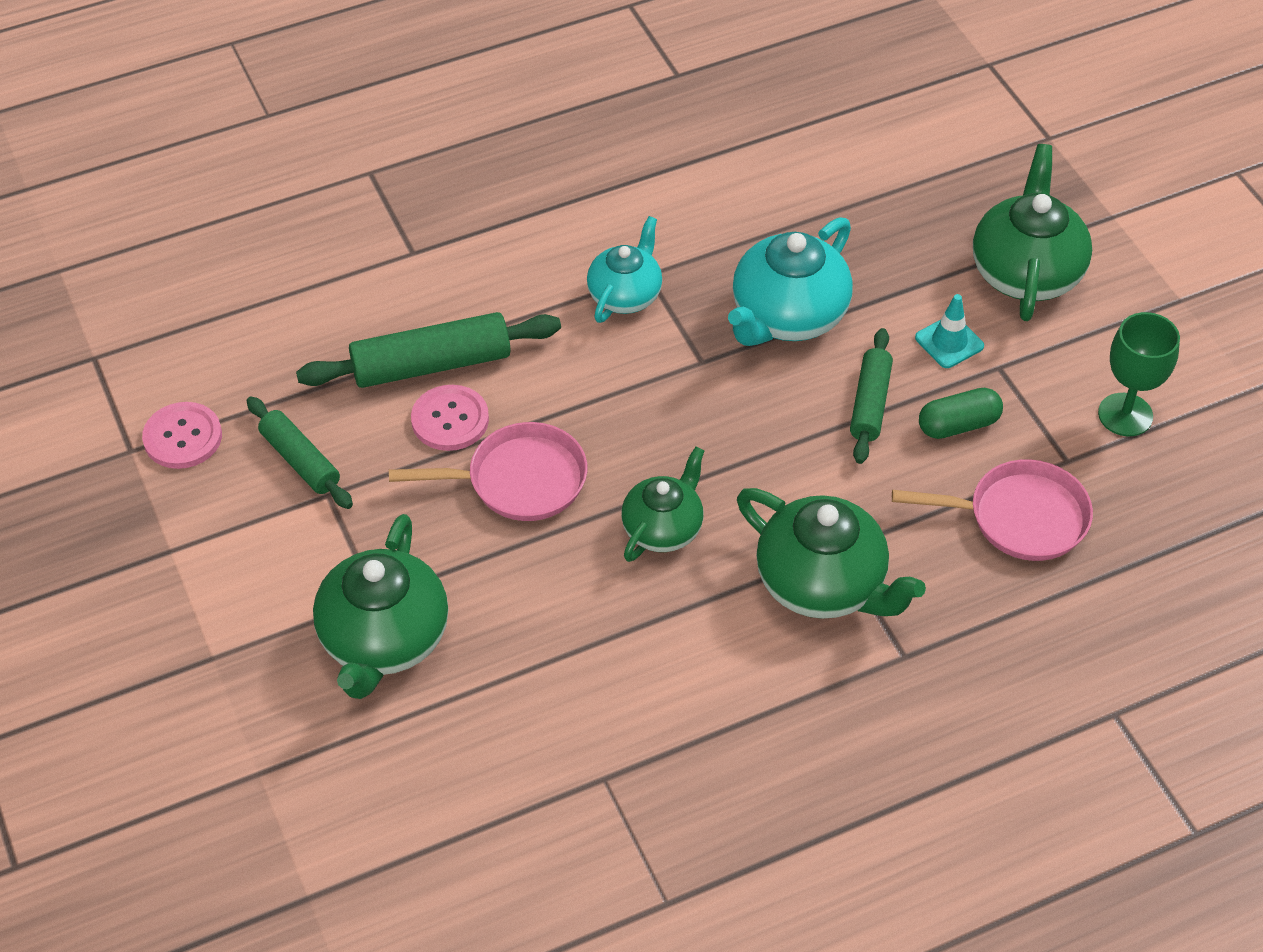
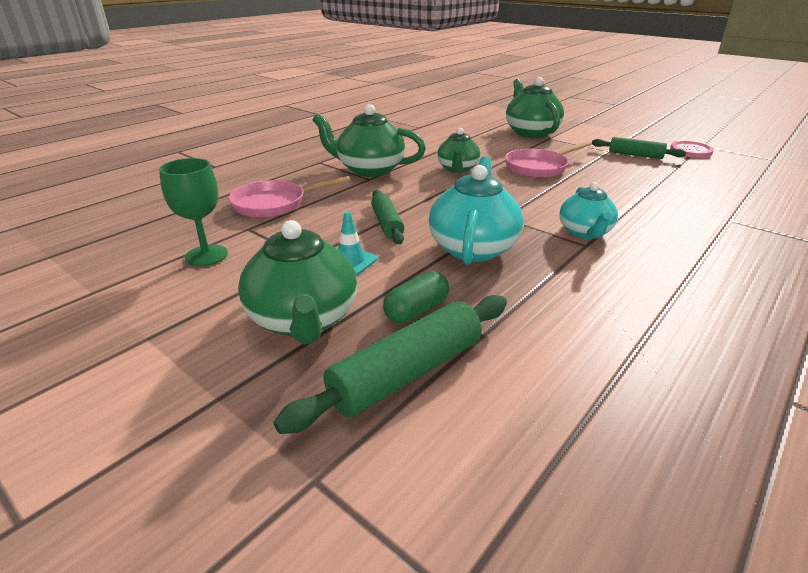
camera: 155 degrees right, 20 degrees down
green rolling pin [296,312,561,388] -> green rolling pin moved to [273,295,507,434]
pink button [411,385,489,451] -> none
green capsule [919,388,1003,439] -> green capsule moved to [383,271,449,323]

